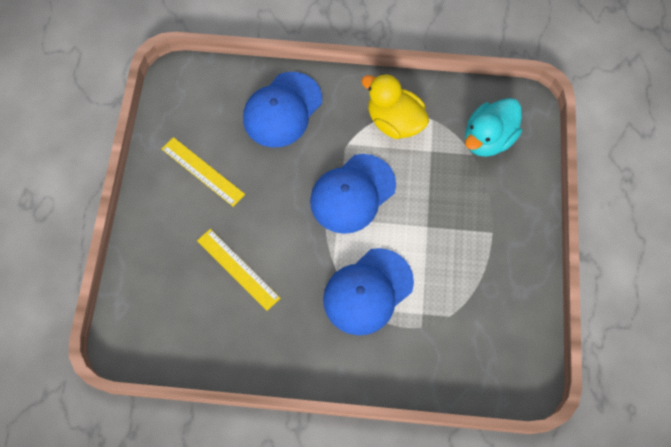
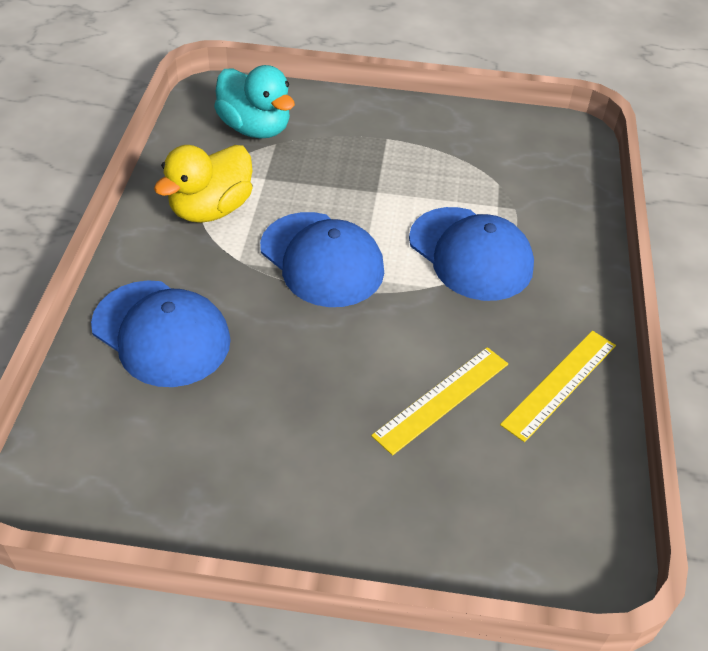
camera: 90 degrees left, 20 degrees down
yellow ruler [162,137,245,207] -> yellow ruler moved to [500,331,616,442]

